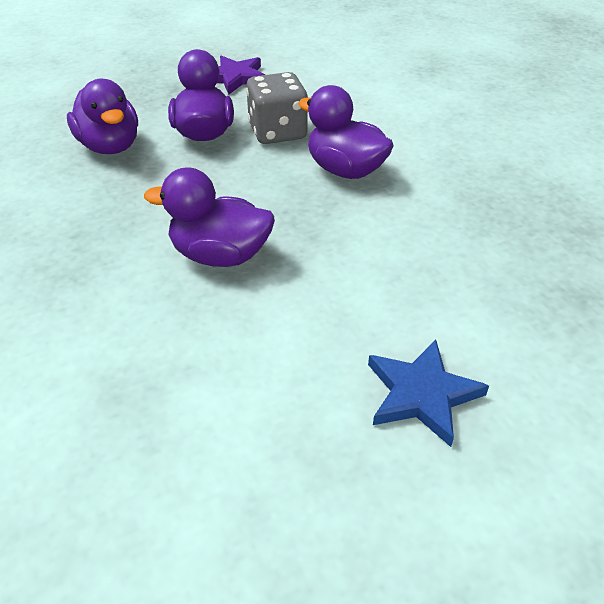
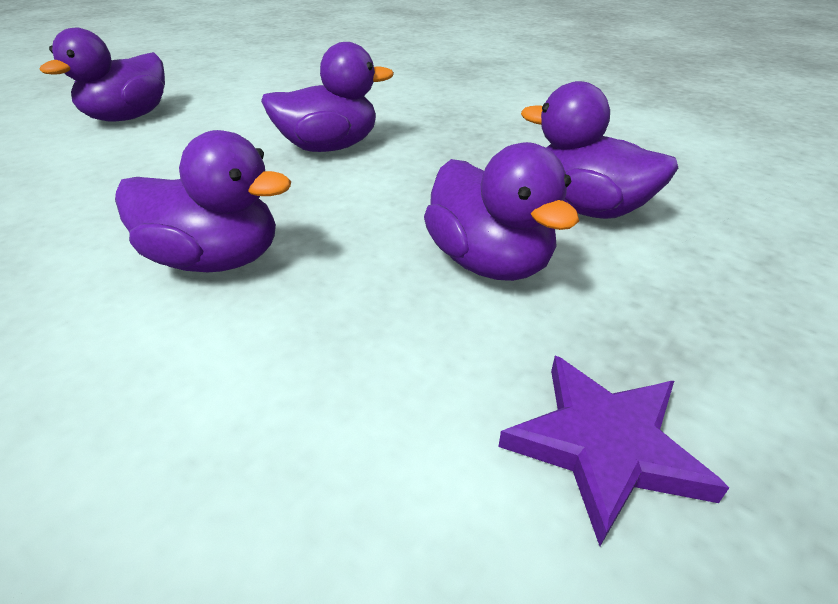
camera: 155 degrees right, 5 degrees down
grey dice [246,72,308,144] -> none
blue star [368,340,489,447] -> purple duck [39,28,165,122]

